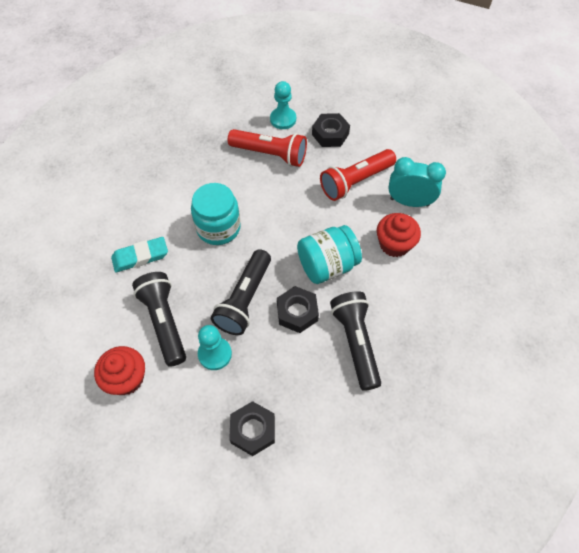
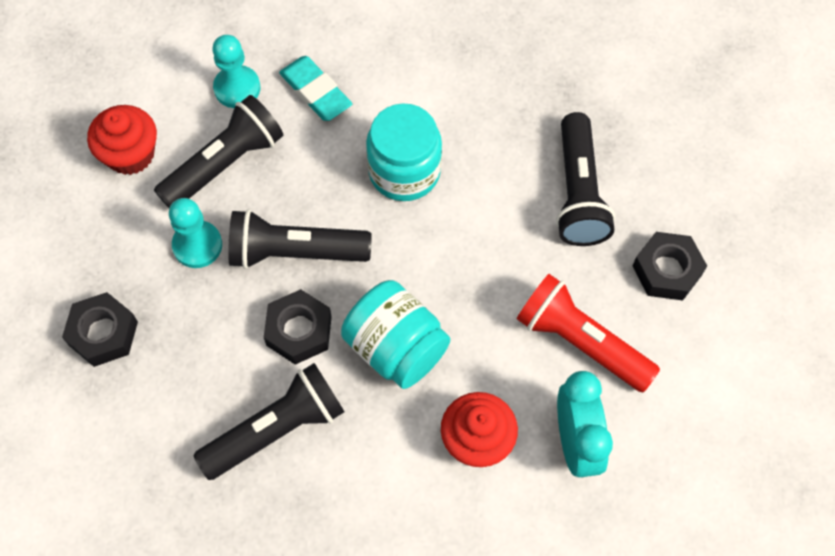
camera: 70 degrees right, 5 degrees up
red flashlight [228,129,307,167] -> black flashlight [556,112,615,246]
turquoise pawn [270,81,296,129] -> turquoise pawn moved to [212,35,260,108]

